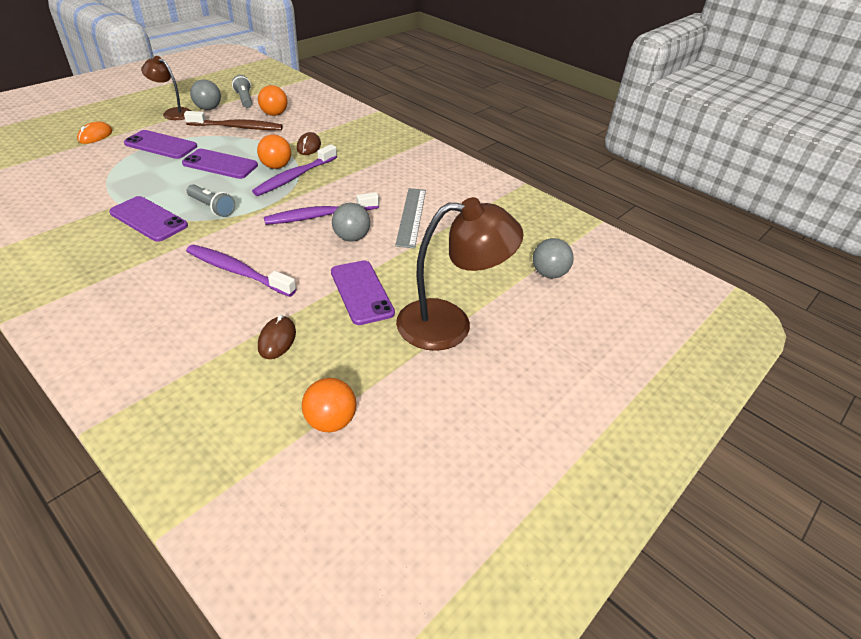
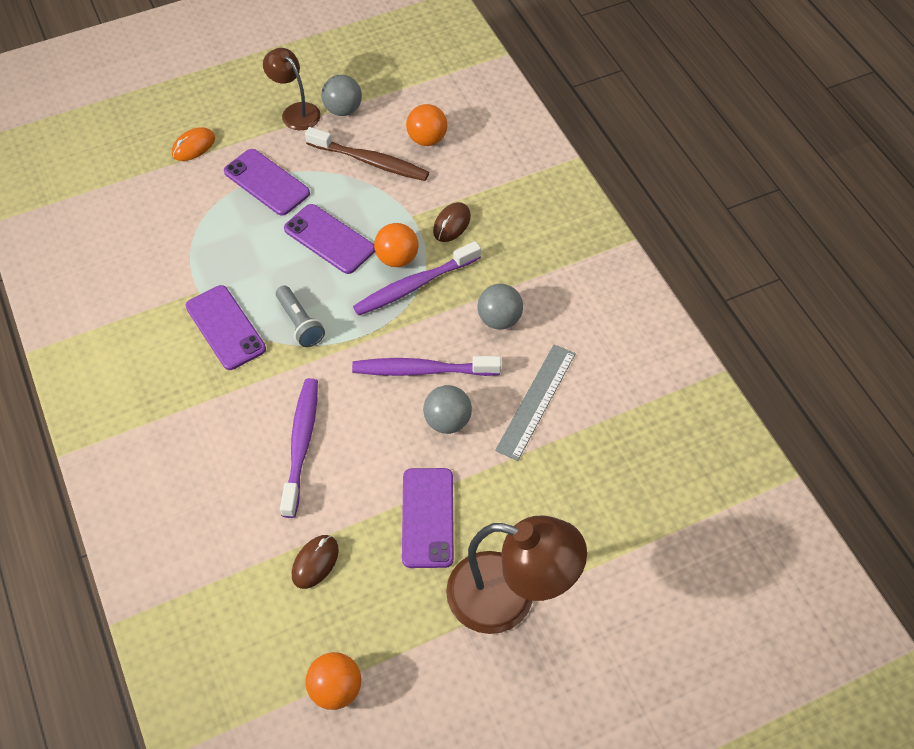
camera: 25 degrees right, 15 degrees up
purple toothbrush [186,245,296,297] -> purple toothbrush turned 45 degrees clockwise [280,378,318,518]
grey flashlight [232,75,252,108] -> none
grey ball [533,238,574,278] -> grey ball moved to [477,284,523,330]

